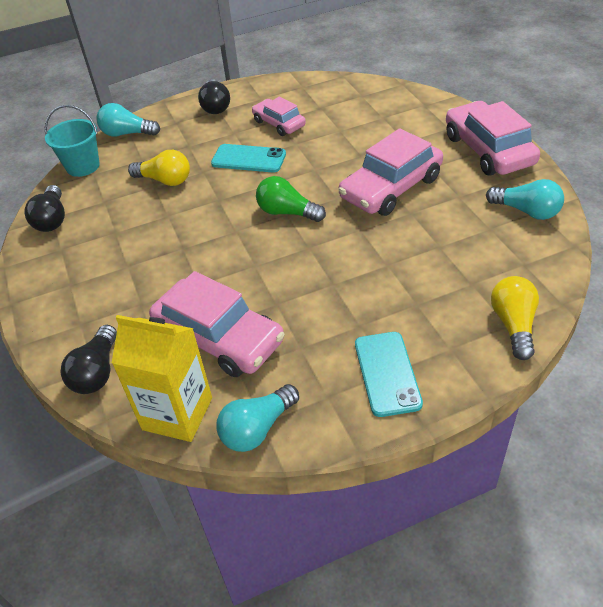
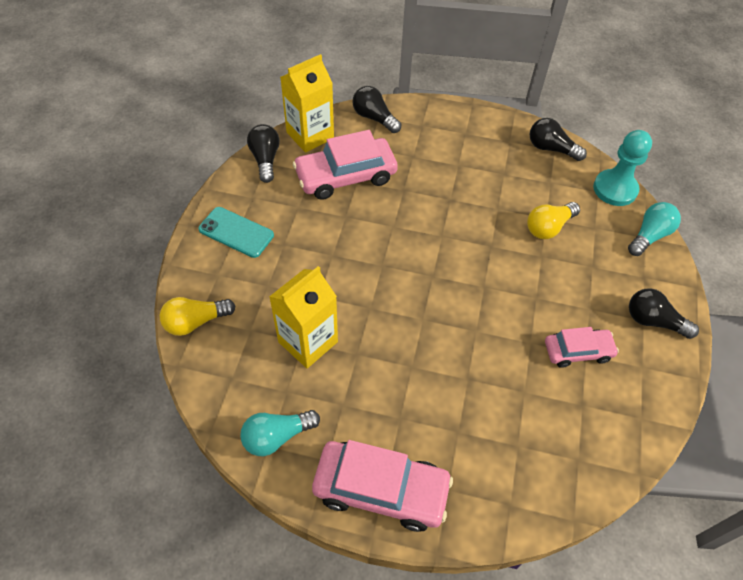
camera: 120 degrees right, 10 degrees up
turquoise bucket [45,105,100,177] -> turquoise pawn [593,130,652,206]
turquoise phone [211,144,286,173] -> none
turquoise light bulb [216,384,299,452] -> black light bulb [247,124,280,183]
green light bulb [256,176,326,222] -> none
pink car [339,128,443,216] -> none
yellow light bulb [491,276,539,360] -> yellow light bulb turned 120 degrees clockwise [159,297,235,336]
none -> yellow carton [269,266,338,368]

